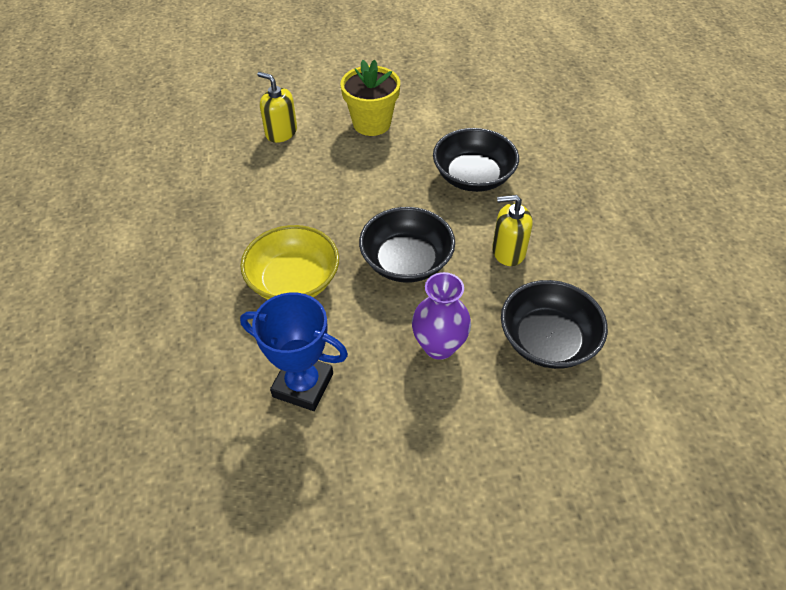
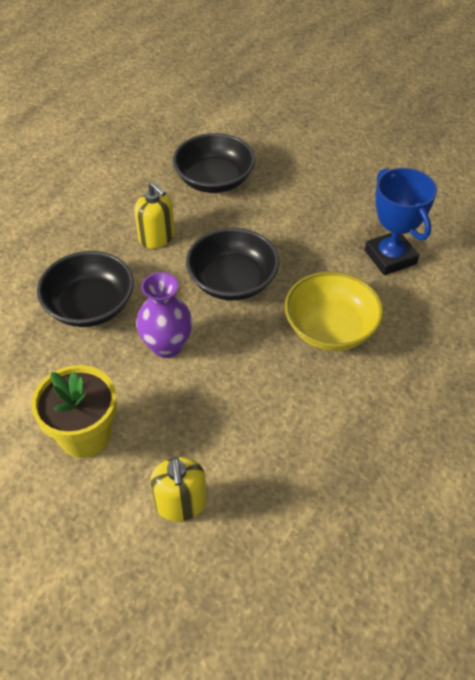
camera: 135 degrees left, 0 degrees up
purple vase [412,272,471,360] -> purple vase moved to [136,272,193,358]

